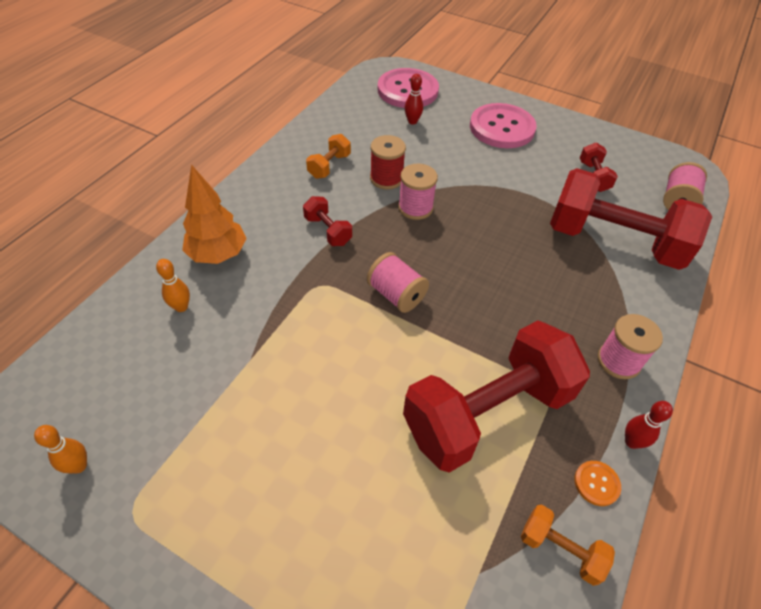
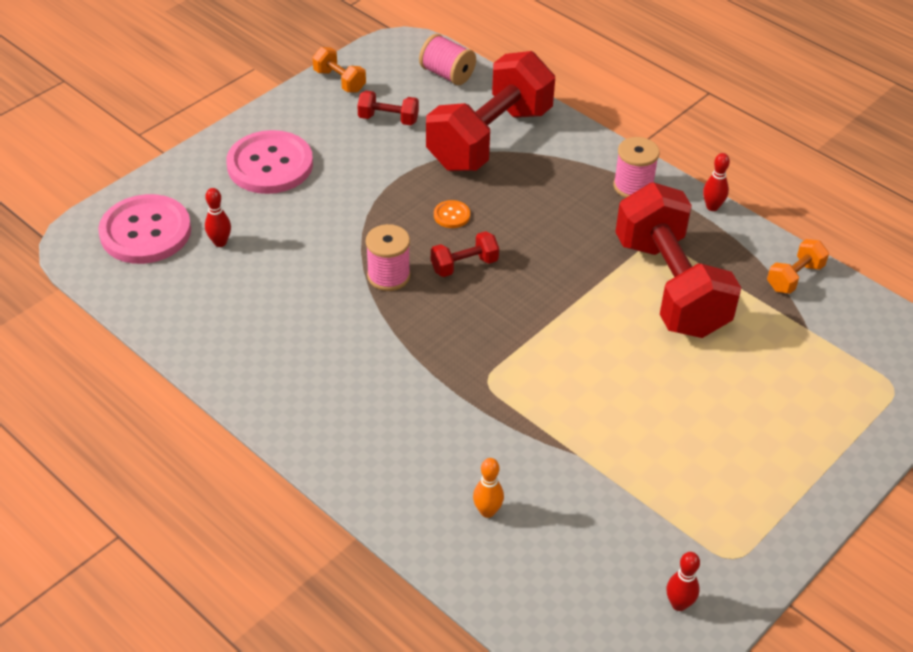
camera: 75 degrees left, 5 degrees down
orange bowling pin [34,425,87,473] -> red bowling pin [666,552,700,611]
orange tree [182,164,247,264] -> none
red dumbbell [303,196,352,246] -> red dumbbell moved to [431,231,499,277]
orange dumbbell [306,134,351,179] -> orange dumbbell moved to [312,47,366,93]
pink spool [367,252,429,313] -> none
red spool [370,135,406,189] -> none
orange button [575,461,621,506] -> orange button moved to [434,200,470,228]

